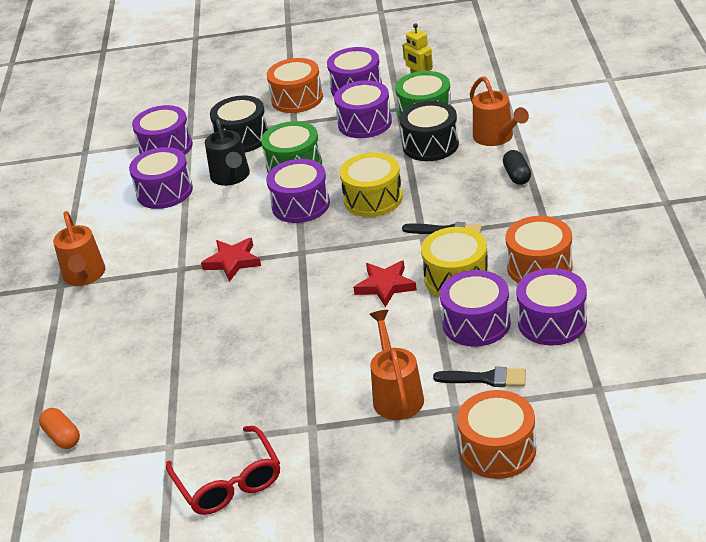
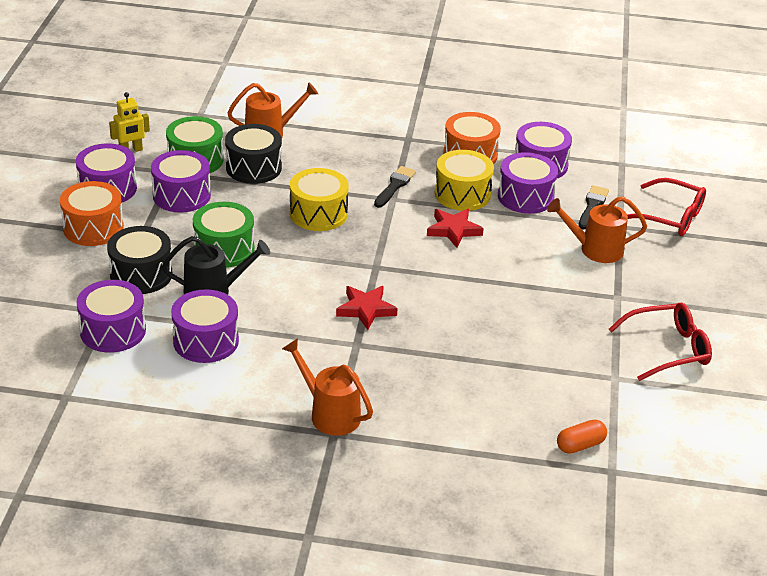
camera: 85 degrees left, 0 degrees up
orange watering can [53,211,105,286] -> orange watering can turned 135 degrees counterclockwise [282,338,373,436]
purple drum [266,159,330,223] -> none
orange drum [457,390,536,479] -> red glasses [627,178,706,236]
black capsule [503,150,531,185] -> none

